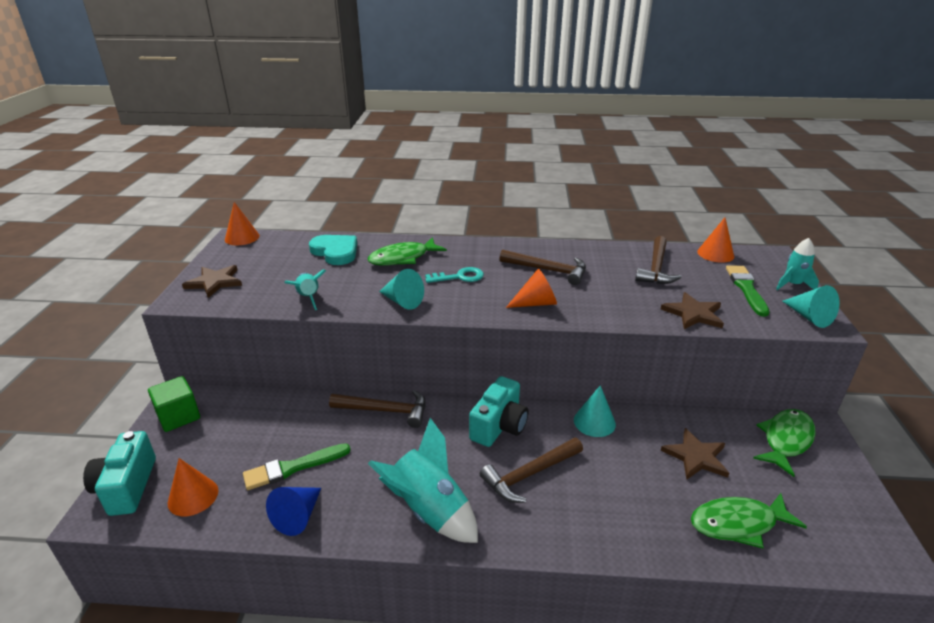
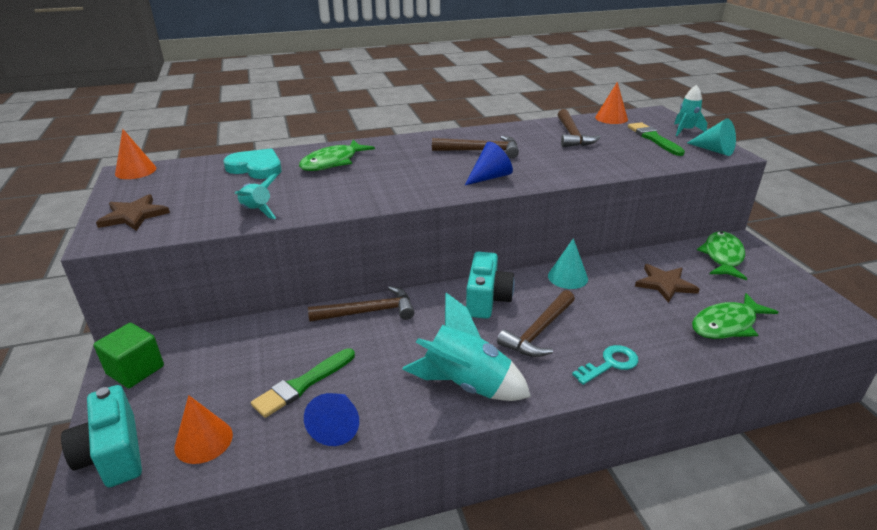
camera: 20 degrees left, 0 degrees up
turquoise cone [379,269,424,310] -> none
turquoise key [425,267,484,283] -> turquoise key moved to [572,345,638,385]
orange cone [506,268,557,308] -> blue cone [465,142,513,185]
brown star [661,292,724,329] -> none

